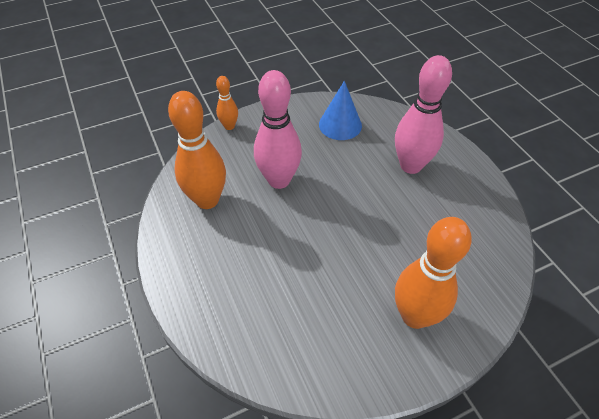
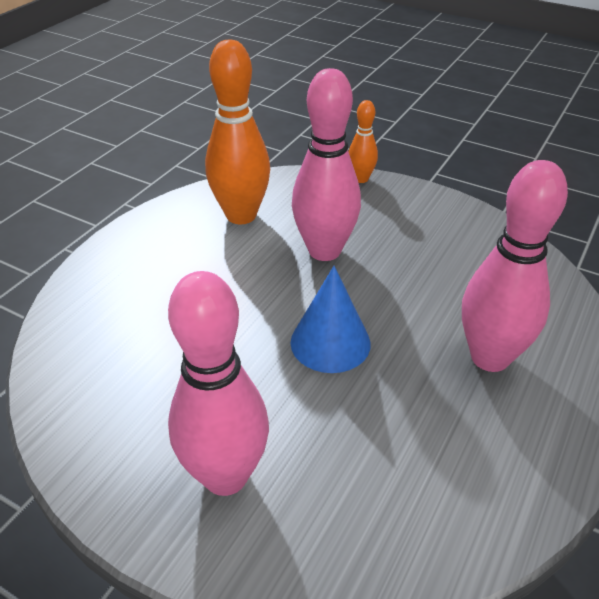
camera: 55 degrees right, 10 degrees down
blue cone [319,81,362,140] -> blue cone moved to [291,266,371,373]
orange bowling pin [395,217,472,329] -> pink bowling pin [168,271,269,496]

